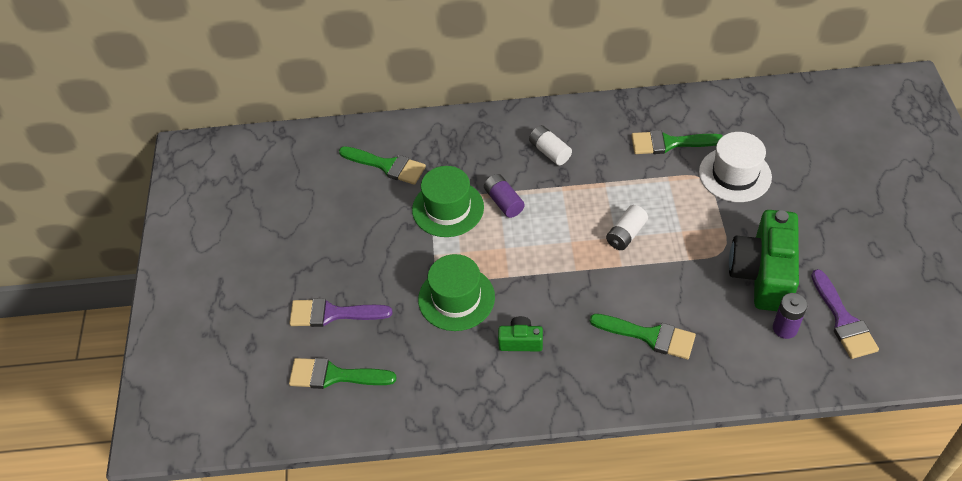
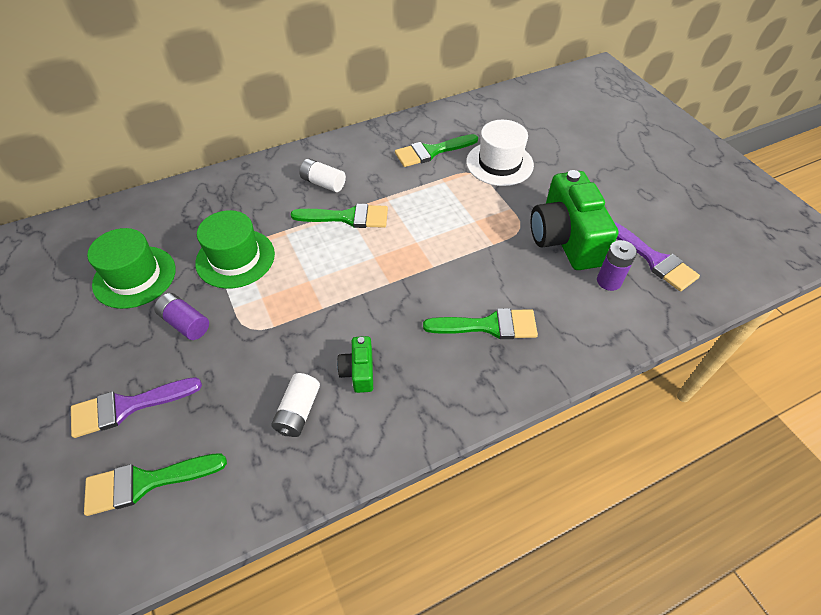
camera: 25 degrees left, 0 degrees up
green brush [339,146,426,185] -> green brush moved to [291,204,388,228]
green hat [418,254,495,331] -> green hat moved to [87,228,176,309]
purple battery [484,174,525,218] -> purple battery moved to [154,293,209,340]
green camera [498,316,543,351] -> green camera turned 75 degrees counterclockwise [337,336,373,393]
white battery [606,205,648,250] -> white battery moved to [271,373,320,437]

